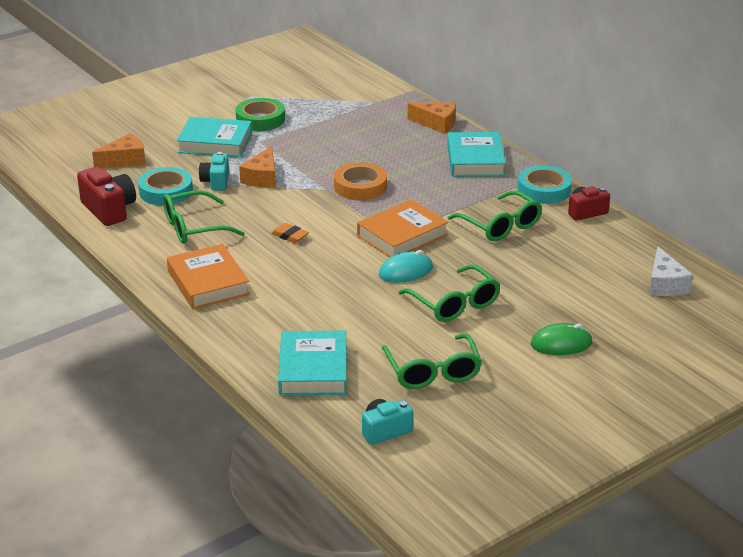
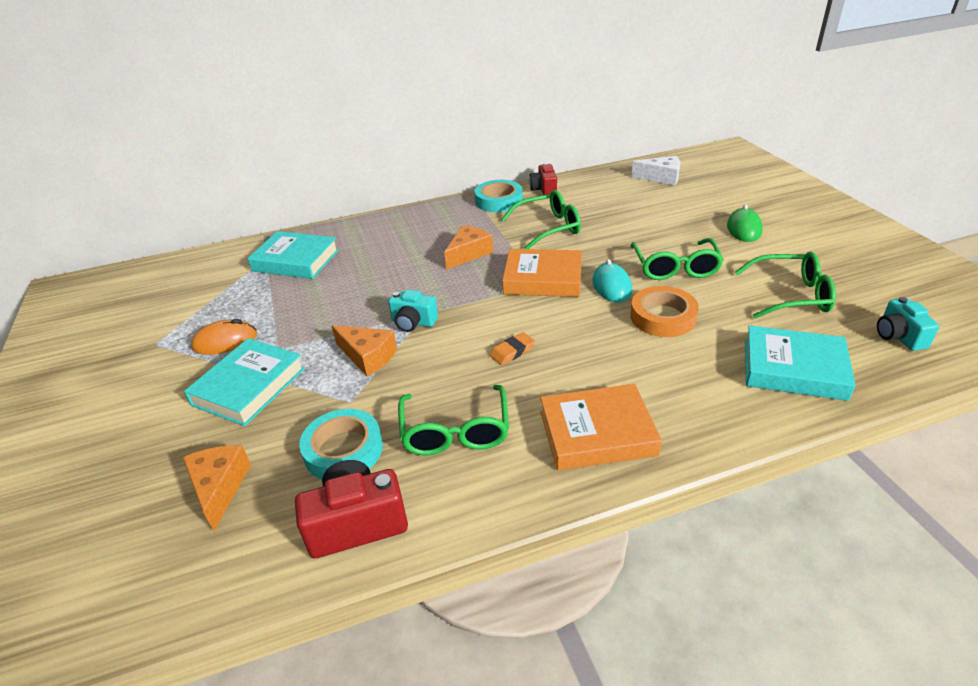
camera: 70 degrees left, 5 degrees up
turquoise camera [199,152,229,190] -> turquoise camera moved to [388,289,438,332]
green tape [236,98,285,131] -> orange mouse [191,319,257,355]
orange tape [334,162,387,200] -> orange tape moved to [630,286,699,337]
orange book [357,199,448,257] -> orange book turned 60 degrees counterclockwise [502,249,582,297]
green glasses [398,265,501,322] -> green glasses turned 105 degrees clockwise [631,238,724,280]
orange cheese [407,103,456,134] -> orange cheese moved to [444,225,493,270]
turquoise book [447,132,506,177] -> turquoise book moved to [247,231,339,279]

